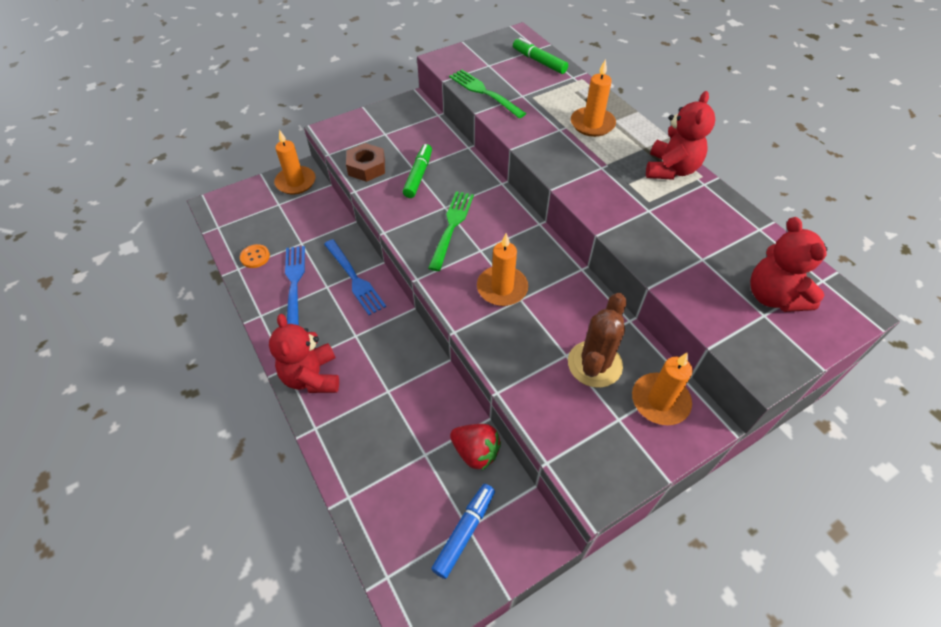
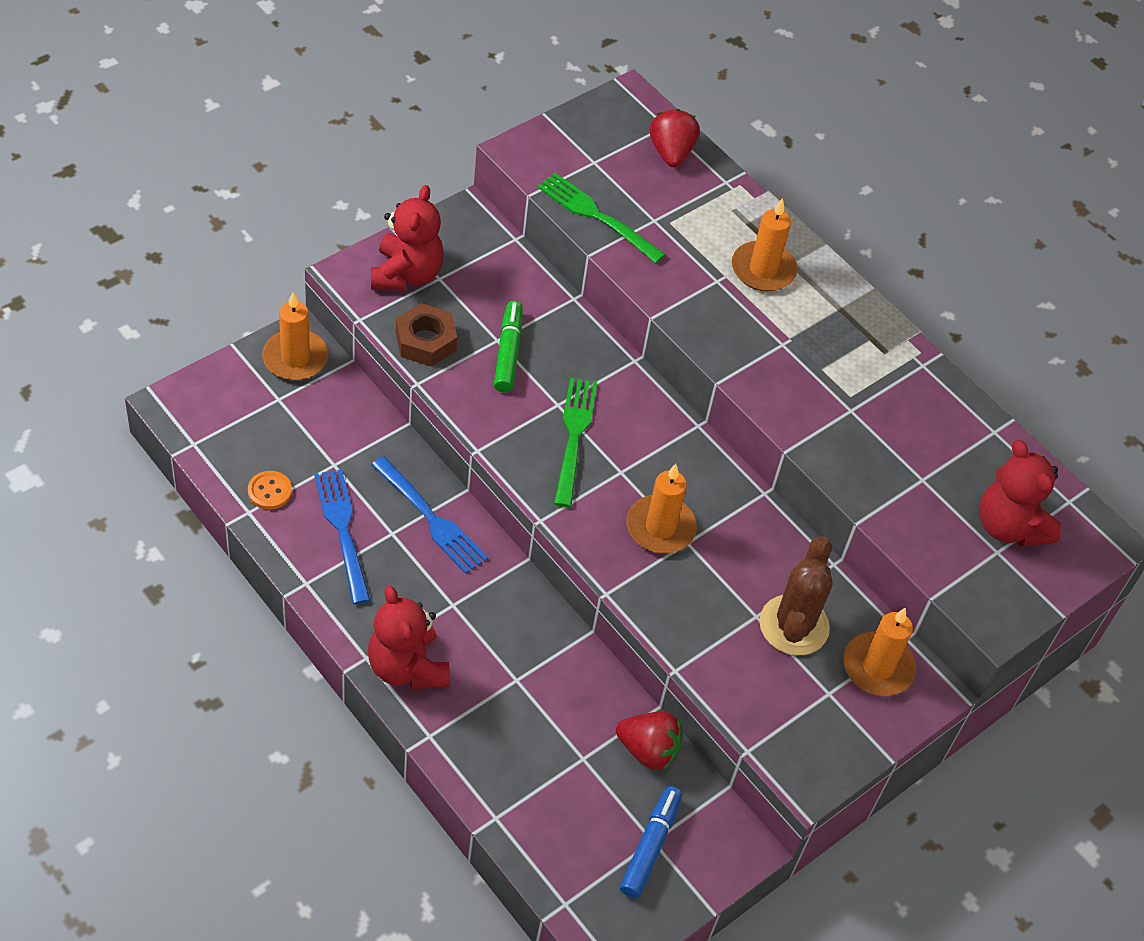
camera: 15 degrees left, 0 degrees up
green marker [513,38,568,74] -> red strawberry [650,109,699,167]
red teddy bear [646,91,715,180] -> red teddy bear moved to [371,185,444,291]

